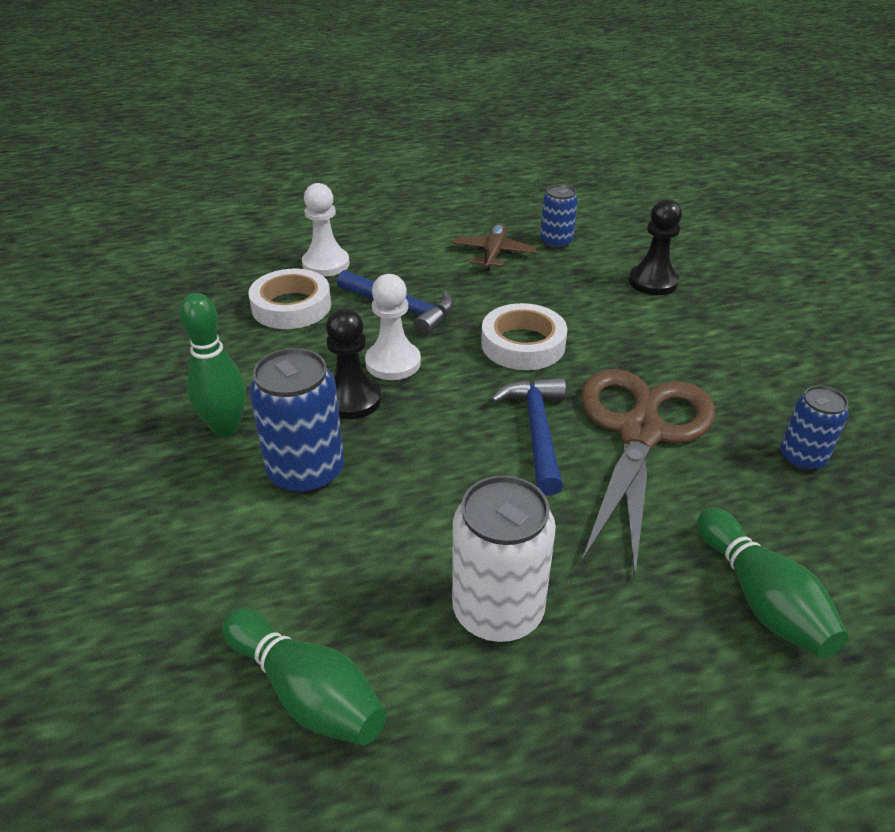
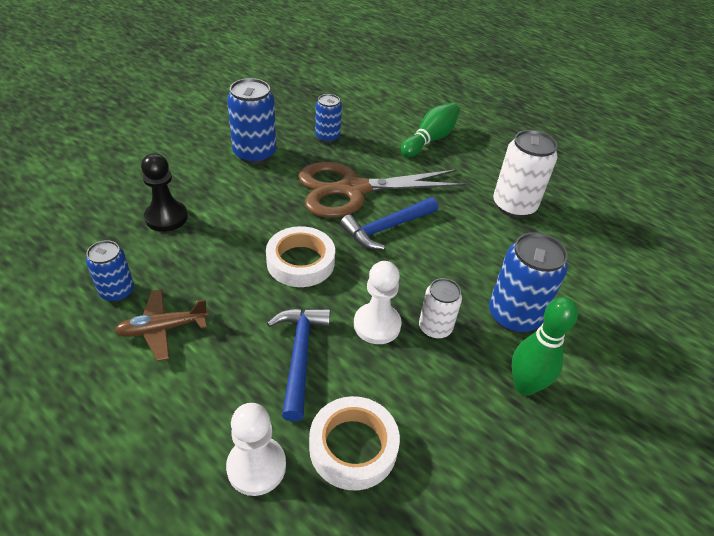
camera: 125 degrees left, 5 degrees up
green bowling pin [222,609,387,745] -> none
black pawn [326,308,381,419] -> white can [419,278,462,339]
none -> blue can [227,78,276,164]

